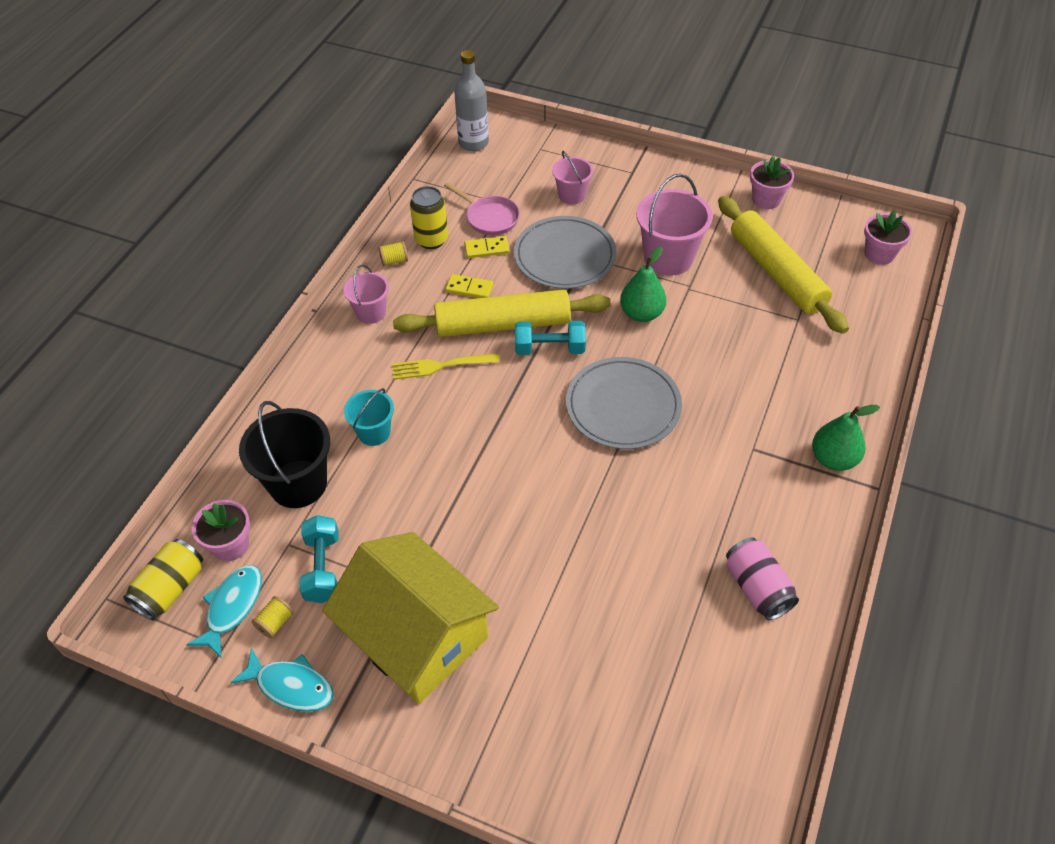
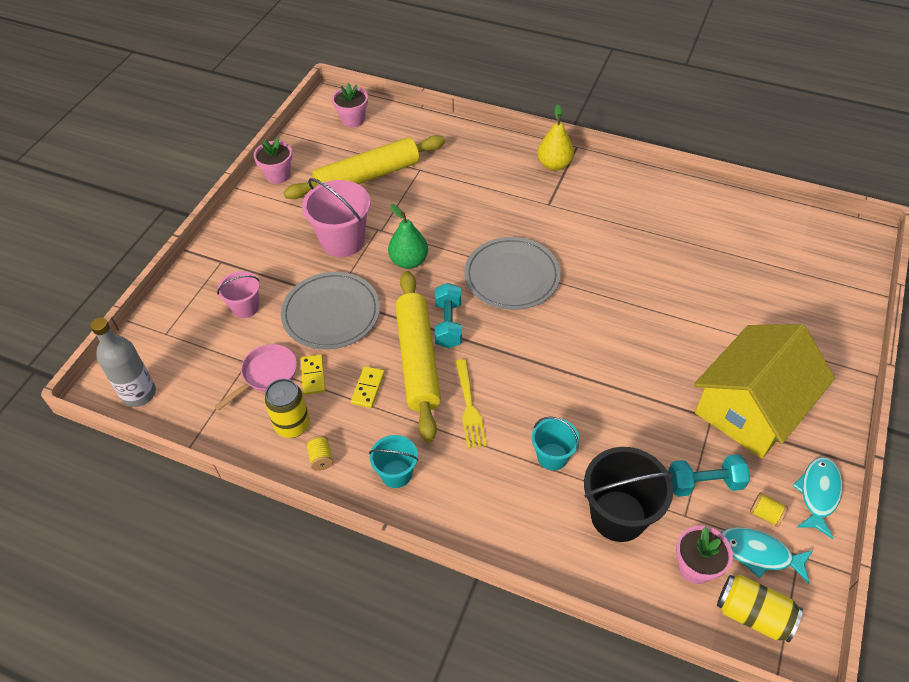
camera: 90 degrees left, 0 degrees up
pink bucket [344,265,389,324] -> turquoise bucket [369,435,418,488]
pink can [726,537,799,620] -> none
green pear [812,405,880,471] -> yellow pear [537,104,574,171]

